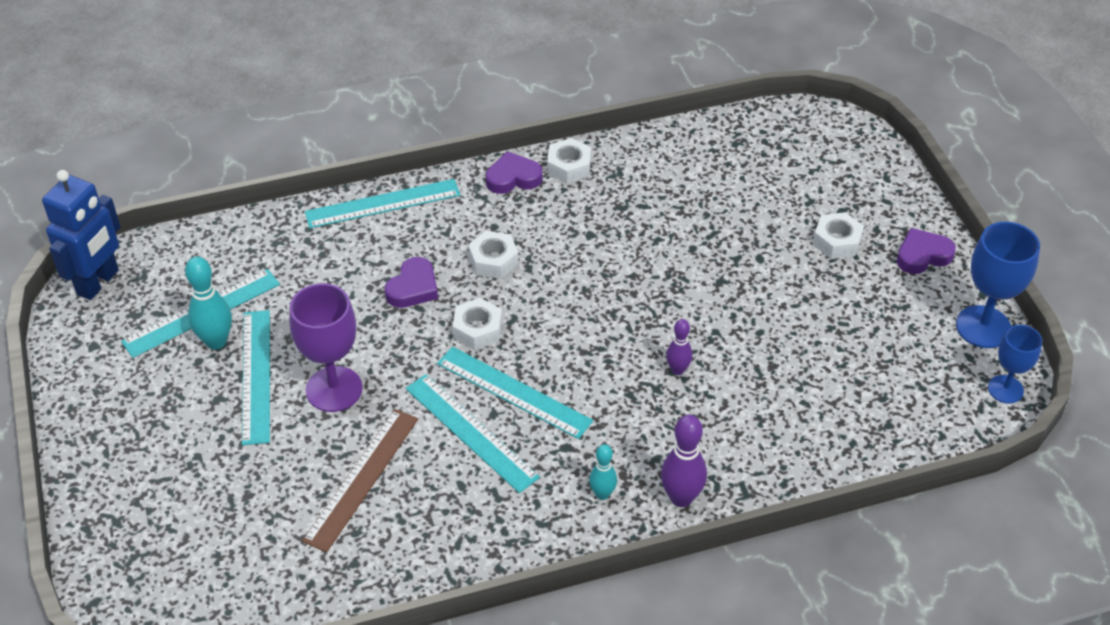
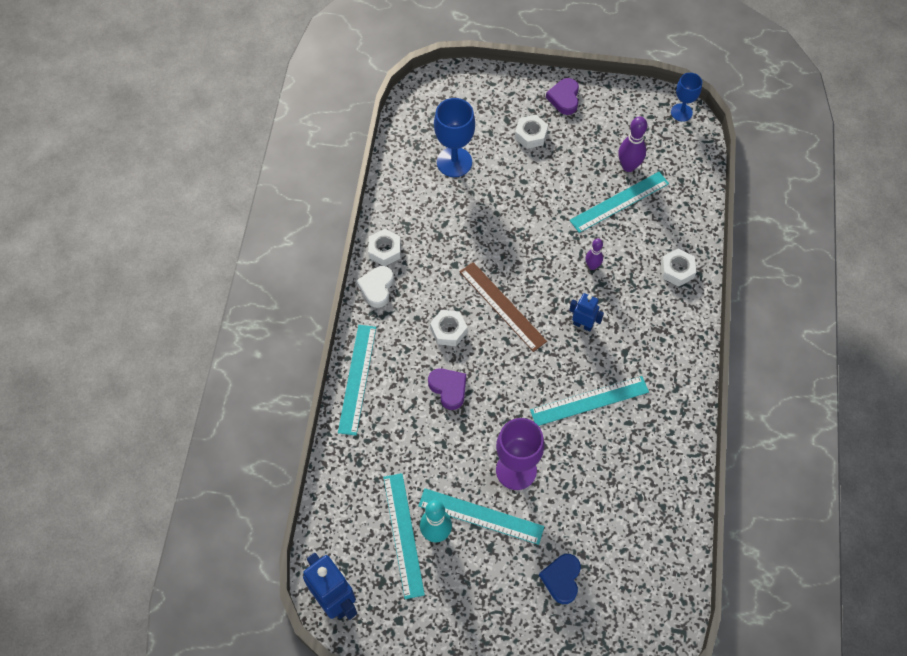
camera: 65 degrees left, 15 degrees up
brown ruler [302,409,418,552] -> brown ruler moved to [460,262,547,352]
turquoise ruler [437,347,593,439] -> turquoise ruler moved to [569,172,669,233]
white nut [452,298,502,350] -> white nut moved to [661,249,696,286]
purple heart [486,151,542,194] -> white heart [357,266,394,308]
turquoise bowling pin [589,444,617,500] -> none
purple bowling pin [661,415,707,507] -> purple bowling pin moved to [618,116,647,172]
blue goblet [956,222,1040,348] -> blue goblet moved to [434,98,475,177]
none -> blue heart [539,554,581,604]
none -> blue robot [569,293,604,332]

